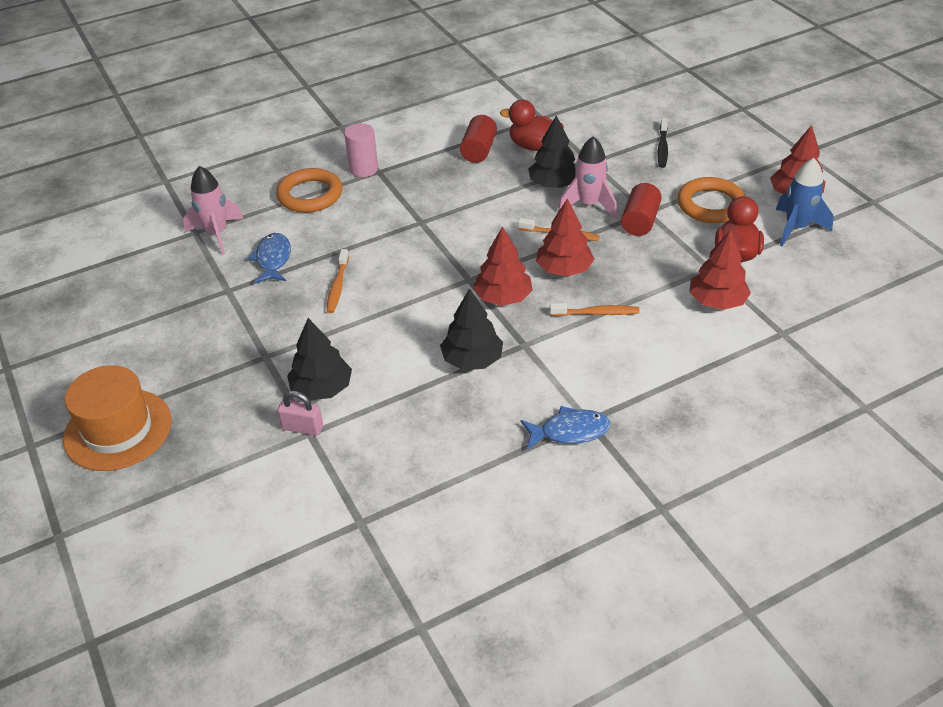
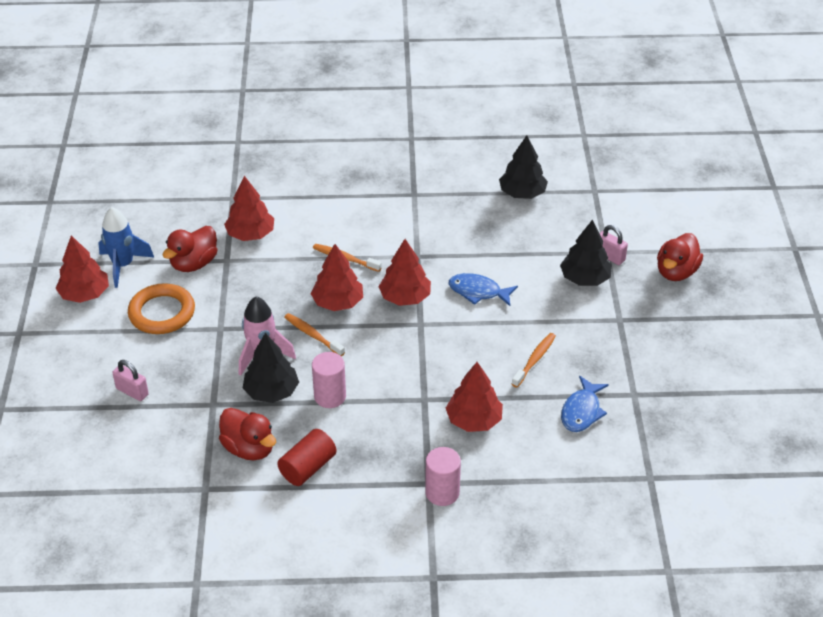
camera: 155 degrees left, 0 degrees up
orange hat [63,365,172,471] -> none
pink rocket [183,166,244,255] -> none
orange ring [276,168,342,213] -> none
black tree [440,288,503,370] -> black tree moved to [499,135,548,199]
blue fish [520,406,610,450] -> blue fish moved to [449,273,518,306]
red cylinder [621,183,662,236] -> none
black toothbrush [658,118,668,168] -> pink padlock [113,360,149,401]
none -> pink cylinder [312,352,346,408]
none -> red tree [446,362,503,432]
none -> red duck [657,233,703,281]

